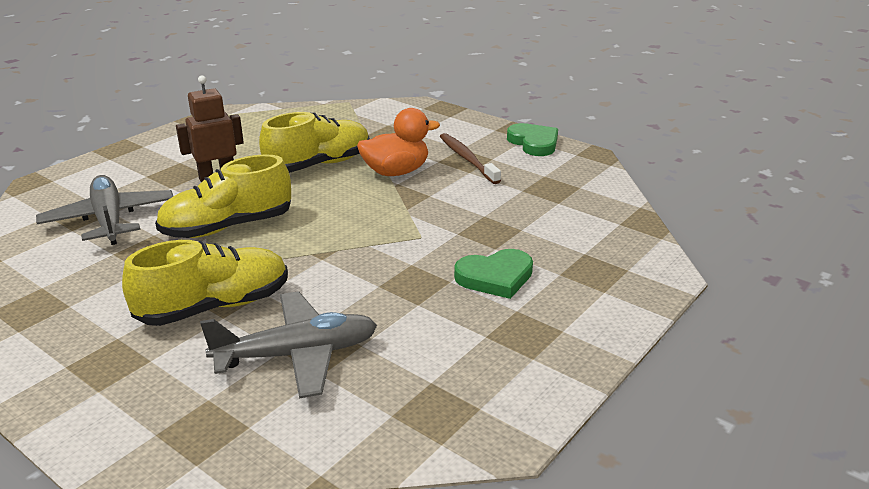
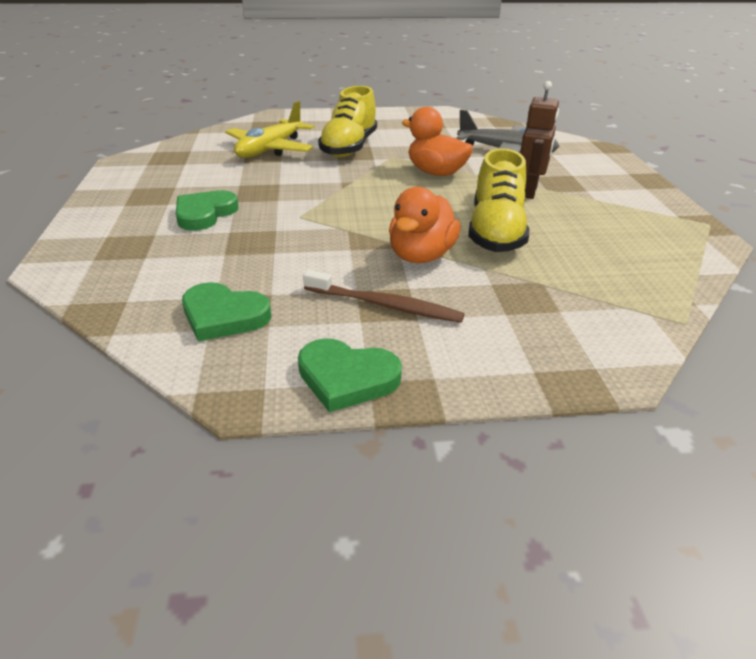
camera: 135 degrees right, 5 degrees up
yellow shoe [155,154,291,238] -> orange duck [402,107,473,176]
grey plane [200,291,377,399] -> yellow plane [225,101,314,158]
none -> green heart [182,282,271,342]

